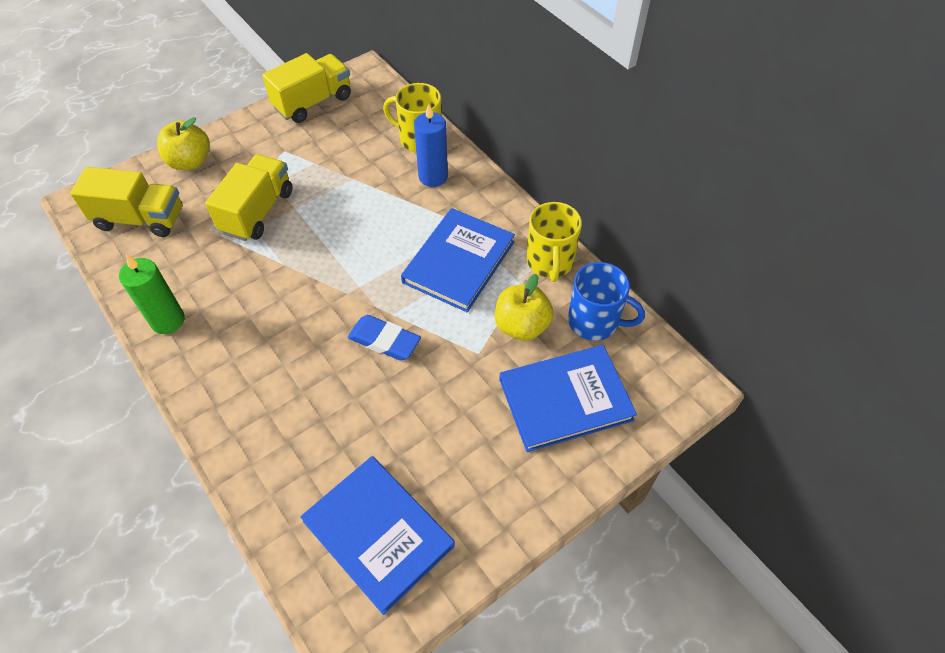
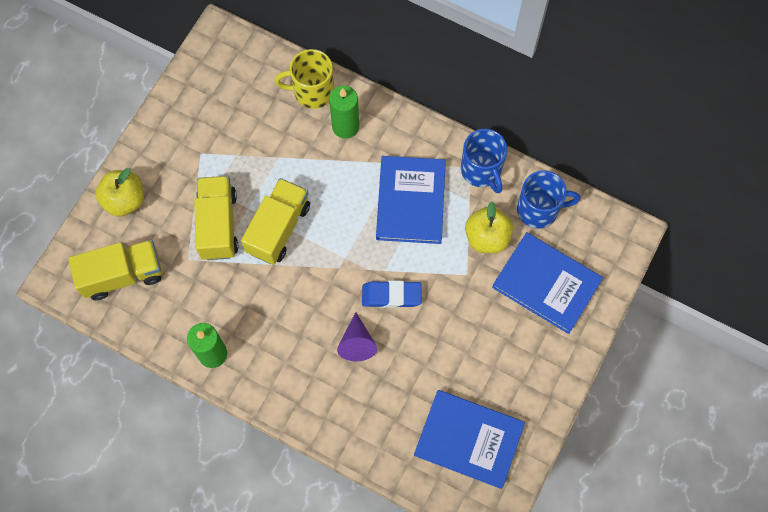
camera: 25 degrees left, 15 degrees up
yellow truck [262,53,351,123] -> yellow truck moved to [241,178,310,265]
blue candle [414,104,448,187] -> green candle [329,85,359,139]
blue book [499,345,637,452] -> blue book turned 75 degrees clockwise [492,232,603,334]
yellow mug [527,202,582,282] -> blue mug [461,129,507,194]
none -> purple cone [337,312,377,361]

